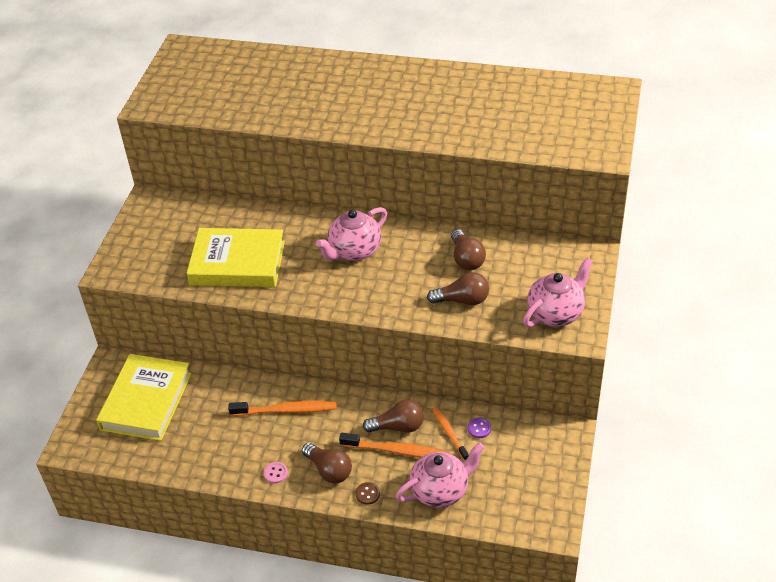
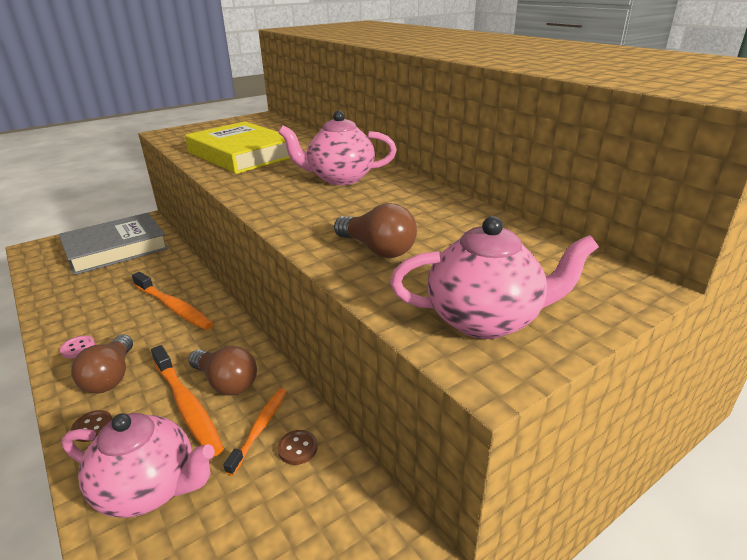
camera: 40 degrees right, 15 degrees down
yellow book [96,354,192,441] -> grey book [58,213,169,275]
brown light bulb [451,229,486,270] -> none
purple button [468,418,491,438] -> brown button [277,430,318,465]

